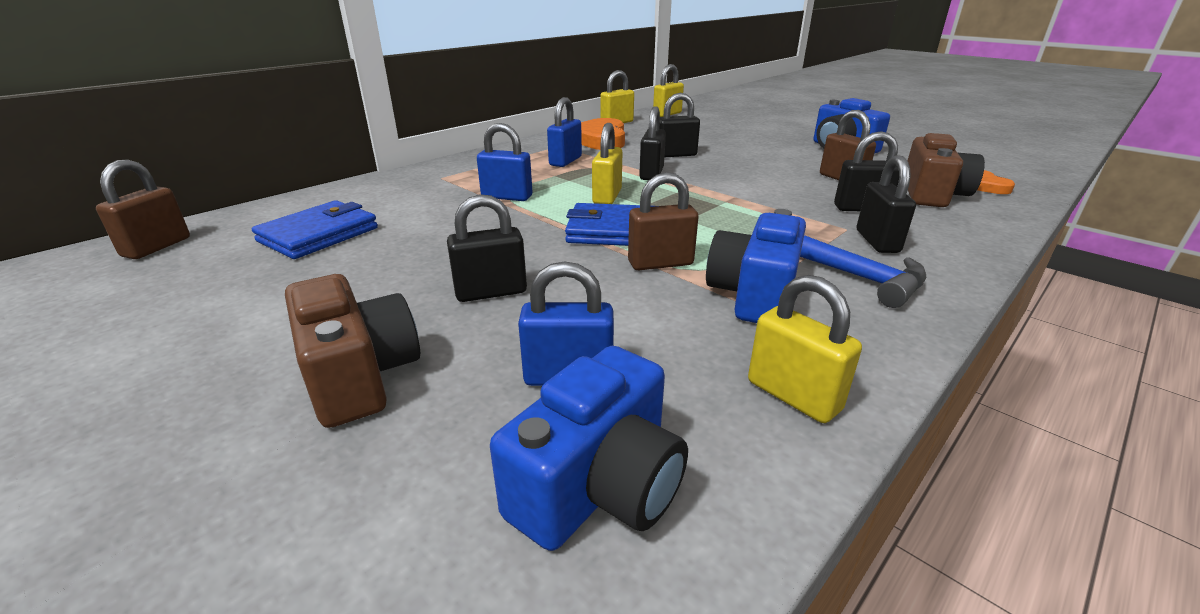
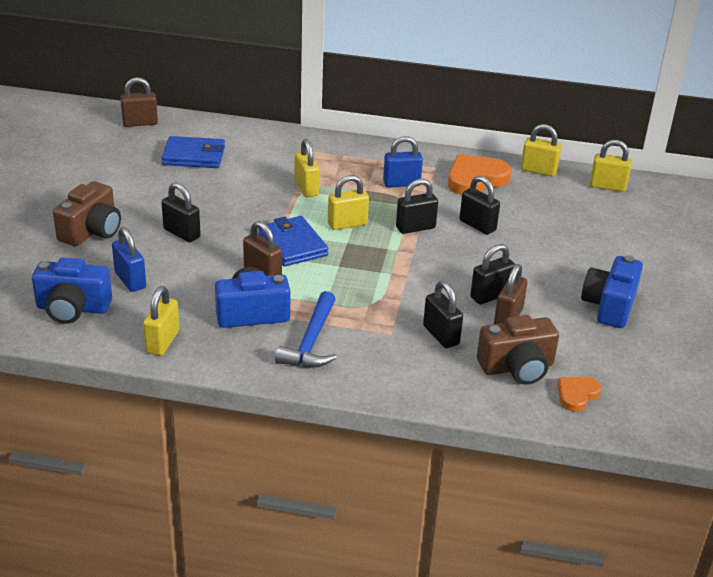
camera: 55 degrees right, 5 degrees up
blue padlock [477,123,532,201] -> yellow padlock [294,139,320,197]
black padlock [857,155,916,253] -> black padlock moved to [470,244,515,304]

